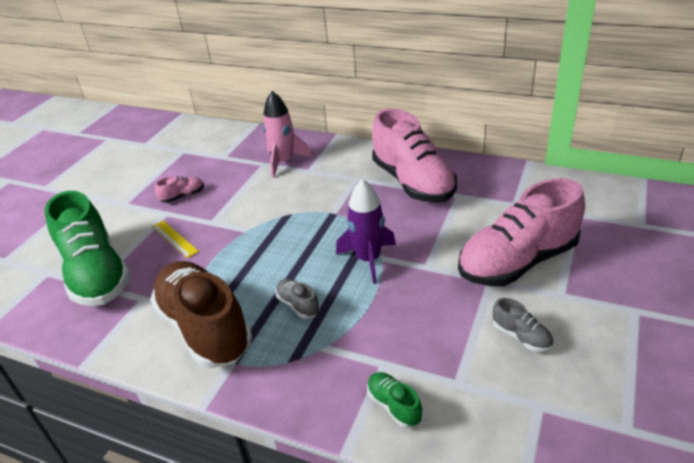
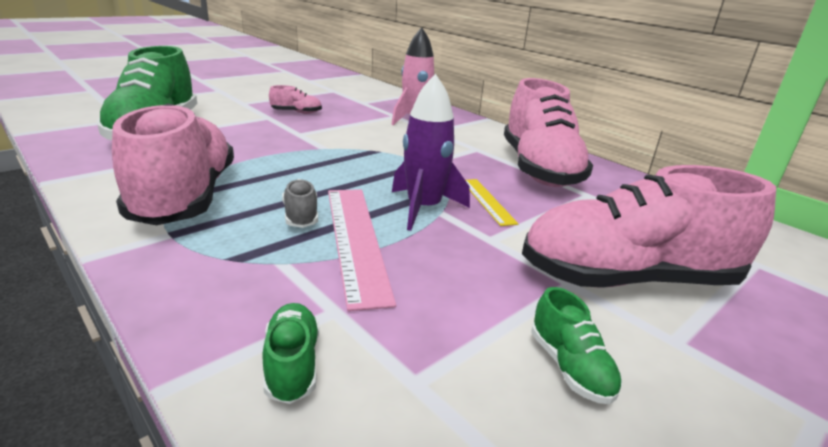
camera: 20 degrees right, 10 degrees down
brown shoe [150,261,252,368] -> pink shoe [112,103,234,225]
yellow ruler [152,221,199,258] -> yellow ruler moved to [465,179,518,226]
grey shoe [493,298,553,352] -> green shoe [531,287,622,404]
none -> pink ruler [328,189,396,311]

